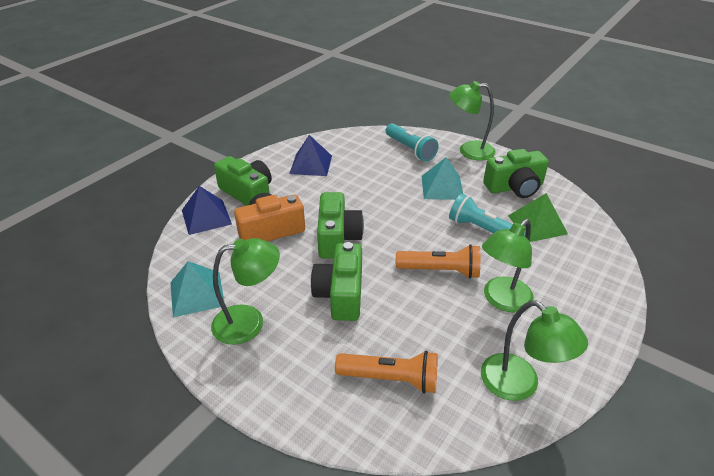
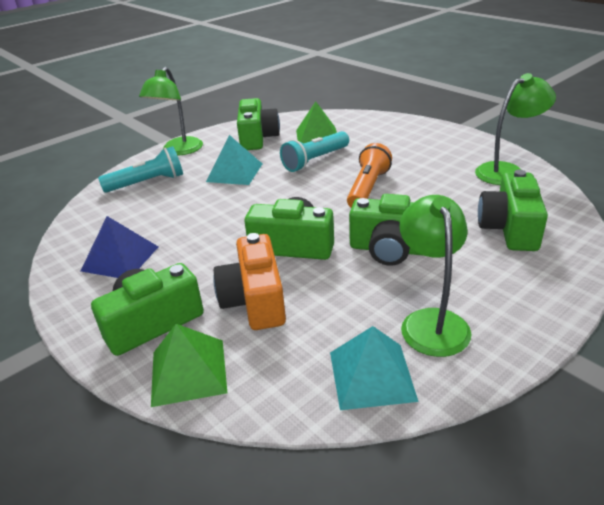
camera: 75 degrees left, 5 degrees down
blue pyramid [182,186,232,235] -> green pyramid [151,324,227,407]
orange flashlight [335,351,438,394] -> green camera [478,170,548,251]
green lamp [482,219,534,313] -> none

